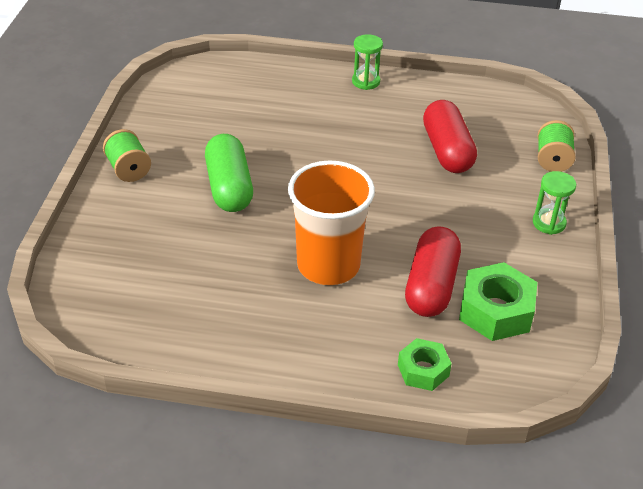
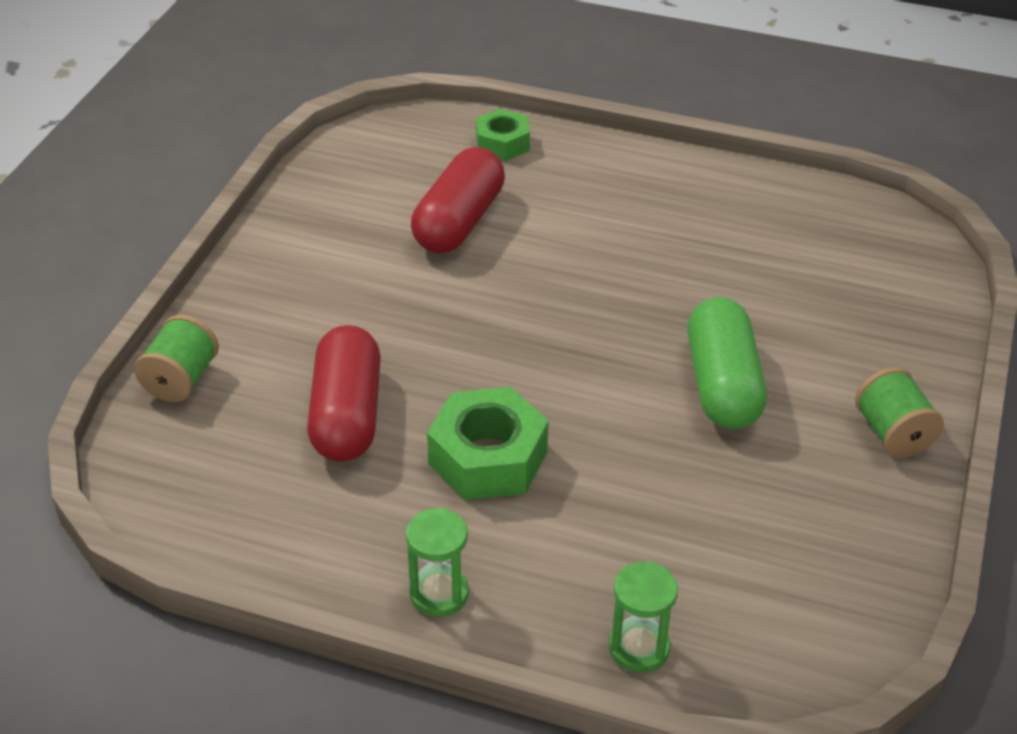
camera: 170 degrees left, 0 degrees up
orange cup [288,160,375,285] -> none
green nut [459,262,537,341] -> green nut moved to [427,387,549,500]
green hourglass [533,171,576,235] -> green hourglass moved to [609,561,678,673]

